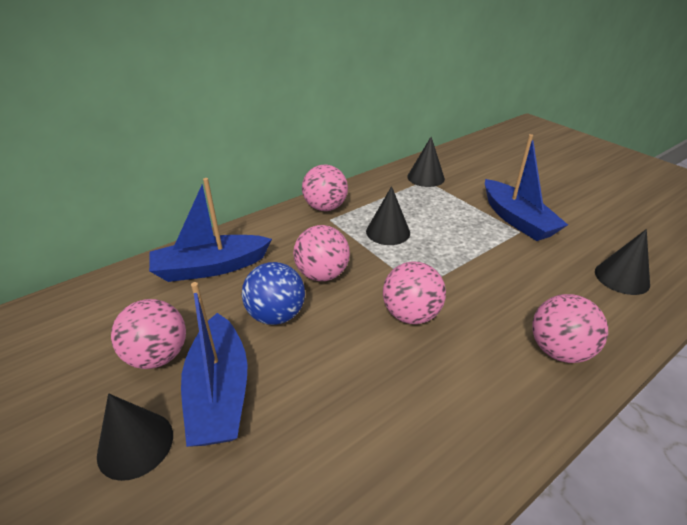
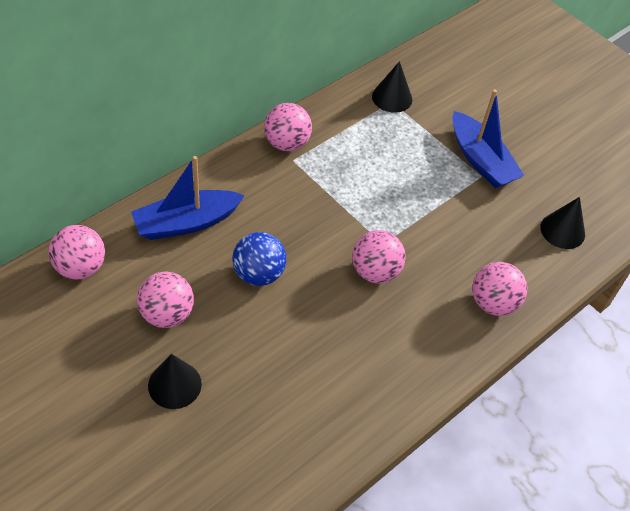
camera: 10 degrees left, 15 degrees up
blue boat [181,282,248,447] -> none
pink ball [293,225,350,281] -> pink ball moved to [49,225,105,280]
black cone [366,186,410,245] -> none

